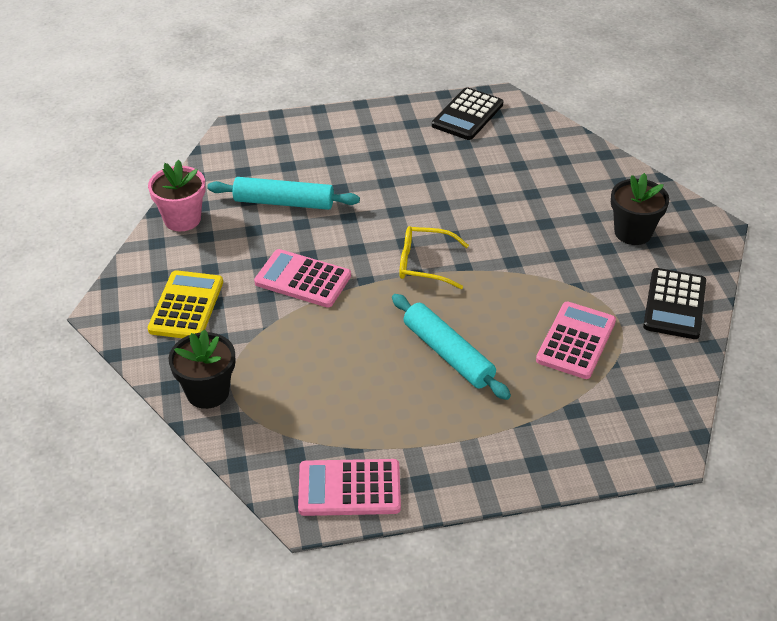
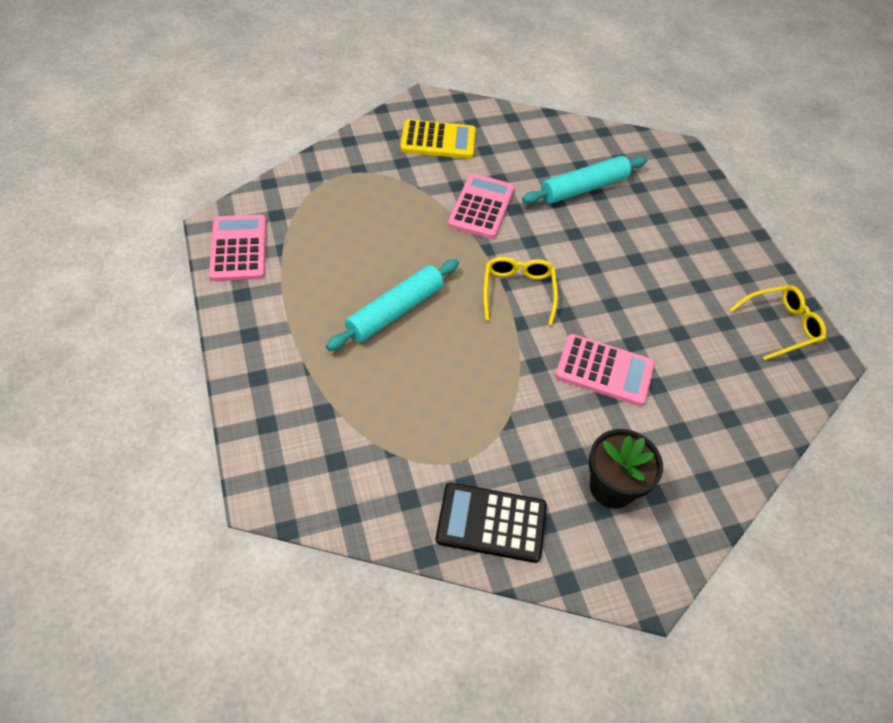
camera: 80 degrees right, 10 degrees up
pink flower pot [148,160,205,231] -> none
black flower pot [168,329,235,409] -> none
turquoise rolling pin [207,177,360,210] -> turquoise rolling pin turned 60 degrees clockwise [522,156,647,204]
black calculator [432,87,503,140] -> yellow glasses [729,285,826,361]
pink calculator [536,302,616,379] -> pink calculator moved to [555,334,655,406]

